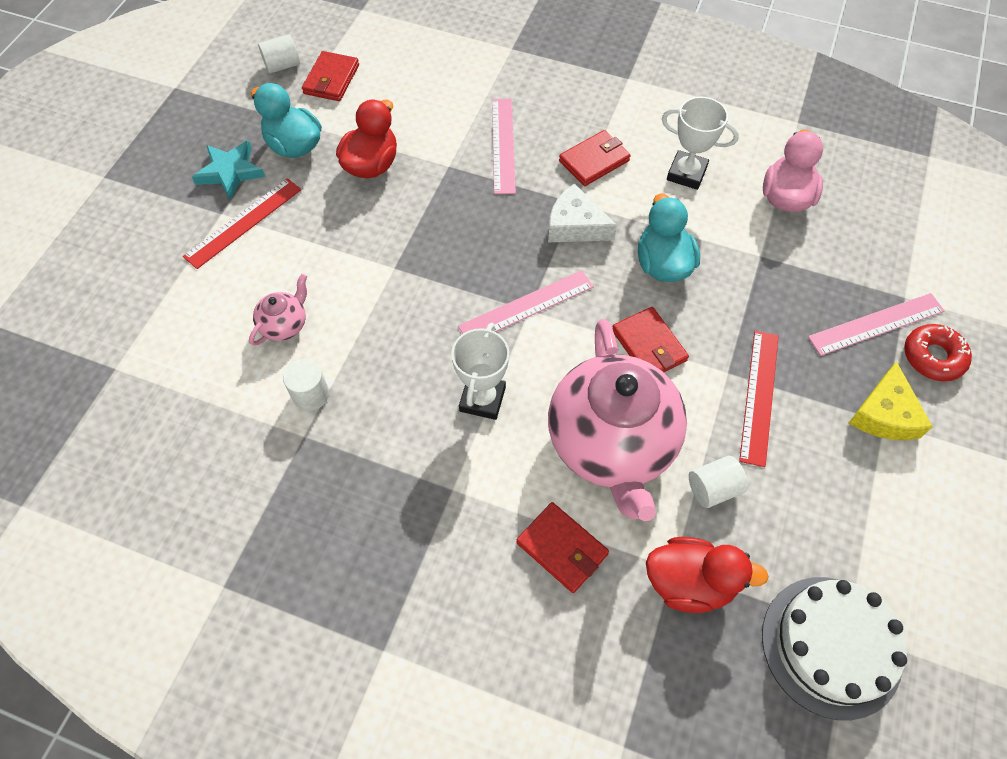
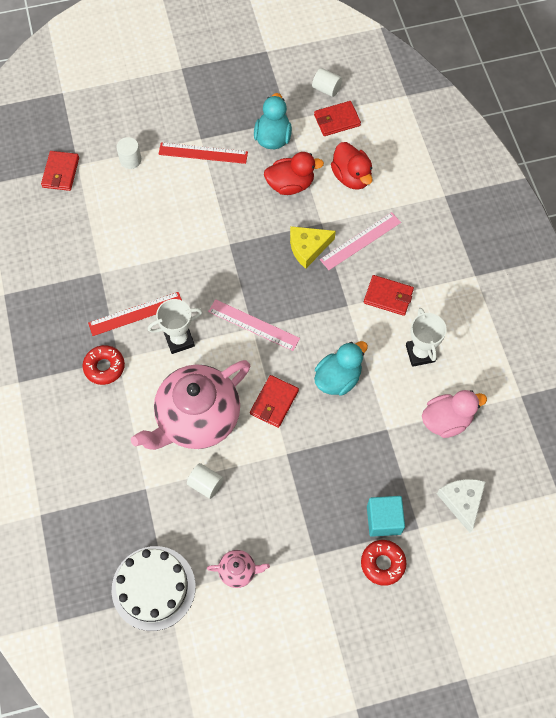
camera: 55 degrees right, 5 degrees up
turquoise star [192,140,265,200] -> none
pink teapot [249,274,307,346] -> pink teapot moved to [207,550,270,588]
white cylinder [283,359,329,411] -> white cylinder moved to [116,137,142,169]
red wallet [516,502,609,593] -> red wallet moved to [41,151,79,191]
white cheese [548,183,617,242] -> white cheese moved to [437,479,486,533]
red duck [646,537,769,613] -> red duck moved to [331,142,373,190]
red ruler [739,331,779,467] -> red ruler moved to [88,292,182,336]
pink ruler [808,293,944,356] -> turquoise cube [367,496,405,537]
yellow cheese [849,361,933,440] -> yellow cheese moved to [290,226,336,269]
none -> red donut [83,345,125,385]

